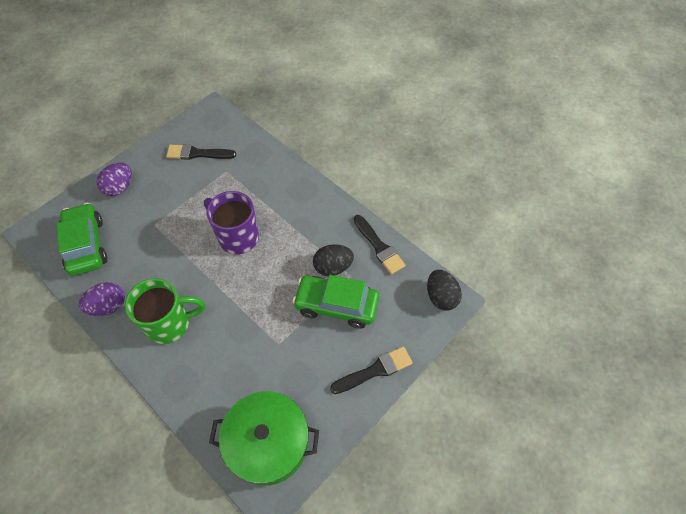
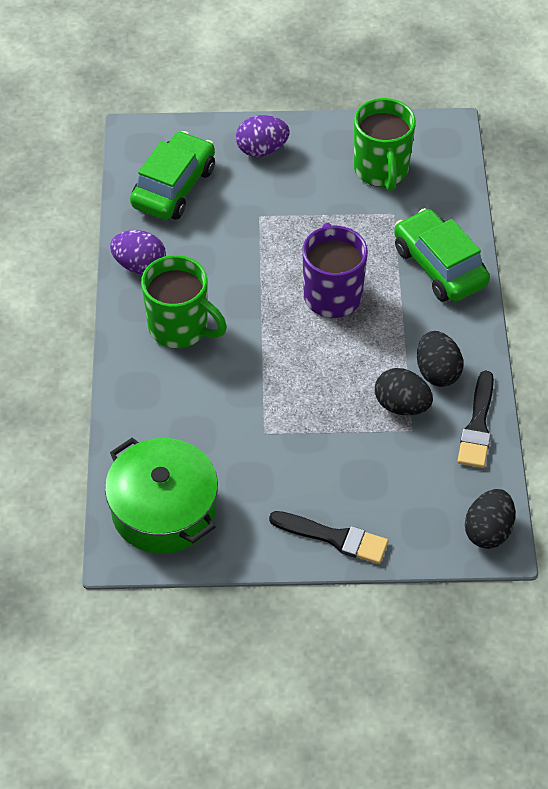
camera: 45 degrees right, 5 degrees down
black brush [166,144,236,160] -> green mug [354,98,416,191]
green car [292,275,379,329] -> green car moved to [394,208,490,302]
none -> black egg [417,331,463,387]

